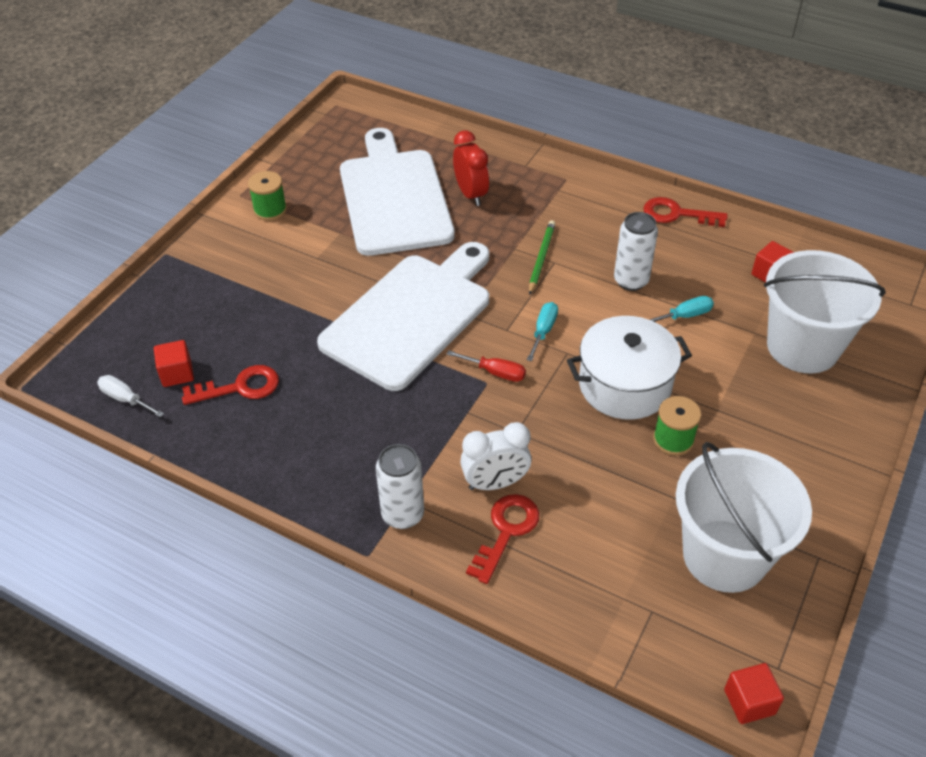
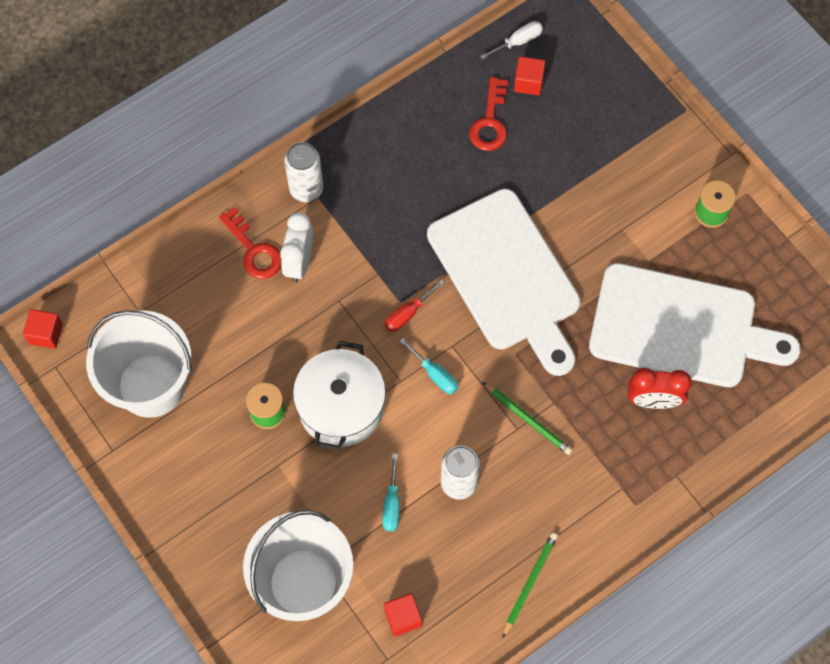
camera: 115 degrees right, 20 degrees up
red key [643,197,728,227] -> green pencil [502,533,558,638]

